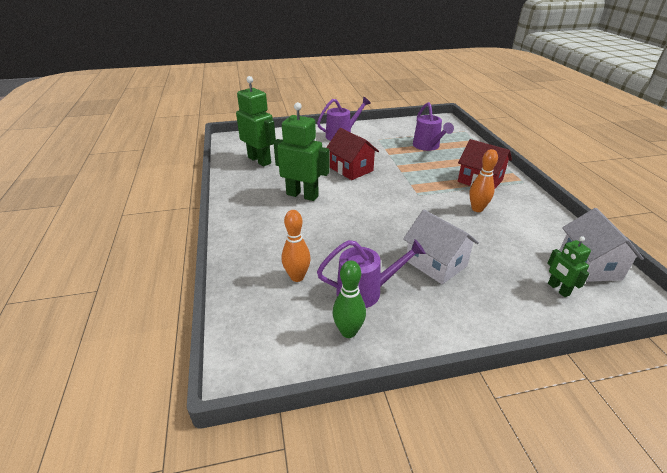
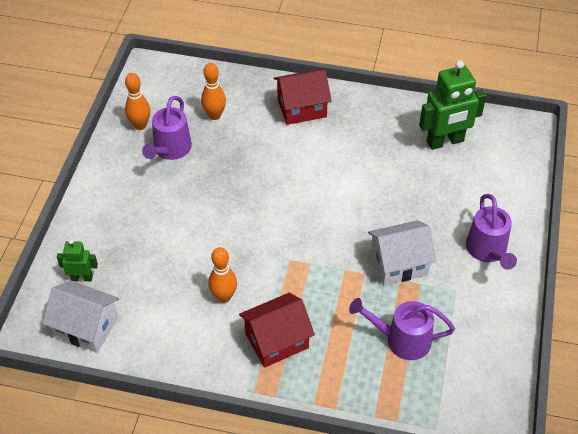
camera: 115 degrees right, 15 degrees up
green robot [273,102,330,201] -> none
red house [326,128,379,180] -> red house moved to [274,69,331,125]
green bowling pin [333,260,366,338] -> orange bowling pin [125,73,150,130]
white house [403,210,479,284] -> white house moved to [368,220,436,285]

